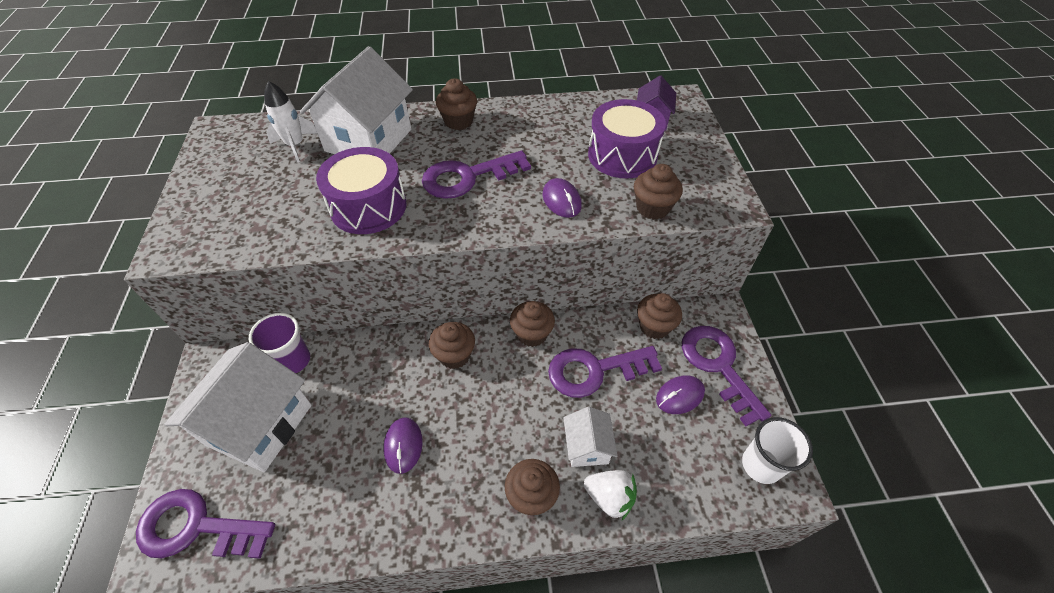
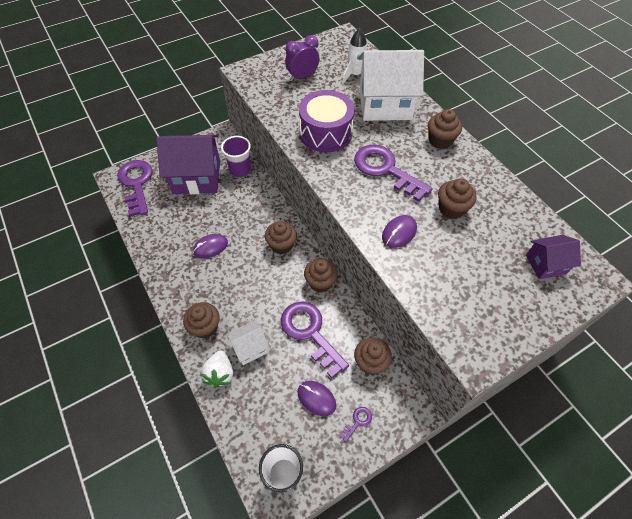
camera: 65 degrees right, 5 degrees up
white house [164,342,311,472] -> purple house [156,135,220,194]
purple drum [588,99,666,178] -> none
brown cupcake [634,164,683,220] -> brown cupcake moved to [438,178,477,219]
purple key [682,326,771,426] -> purple key [339,407,372,442], size x0.41
none -> purple clock [285,35,319,81]

